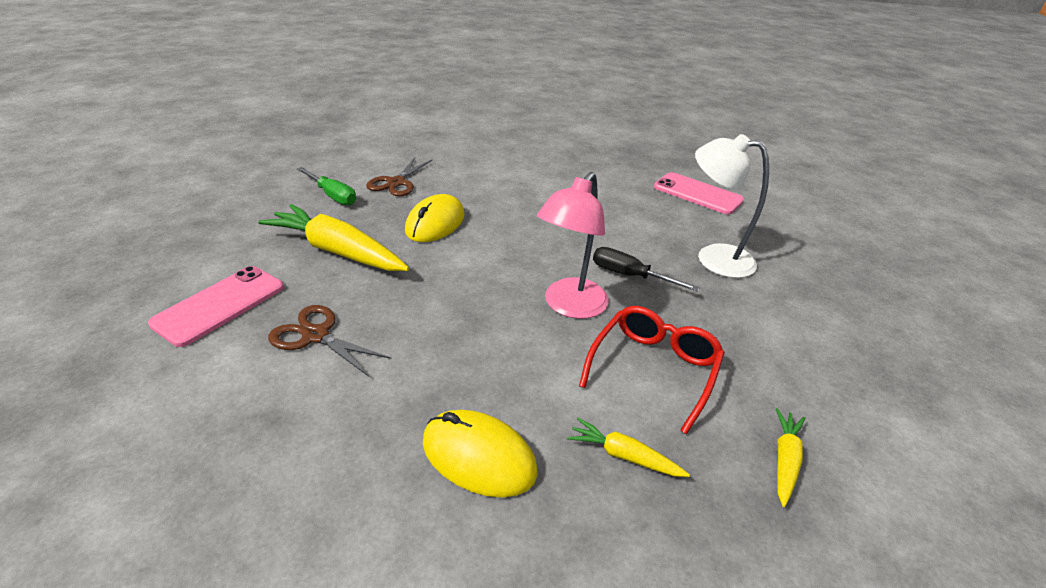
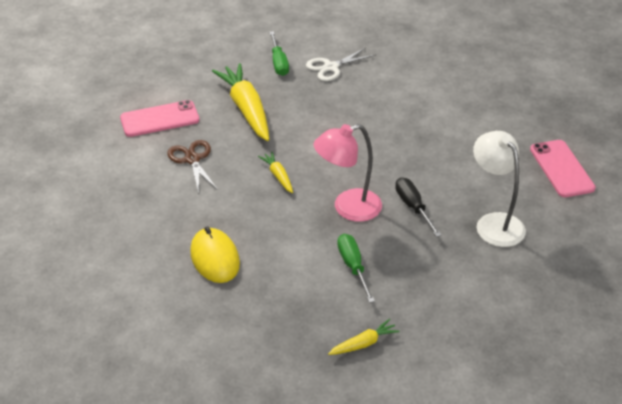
camera: 40 degrees right, 5 degrees up
brown scissors [366,157,433,196] -> white scissors [306,48,376,81]
yellow mouse [405,194,465,242] -> none
yellow carrot [568,418,690,477] -> yellow carrot moved to [258,152,293,193]
red glasses [579,306,725,434] -> green screwdriver [337,234,375,303]

